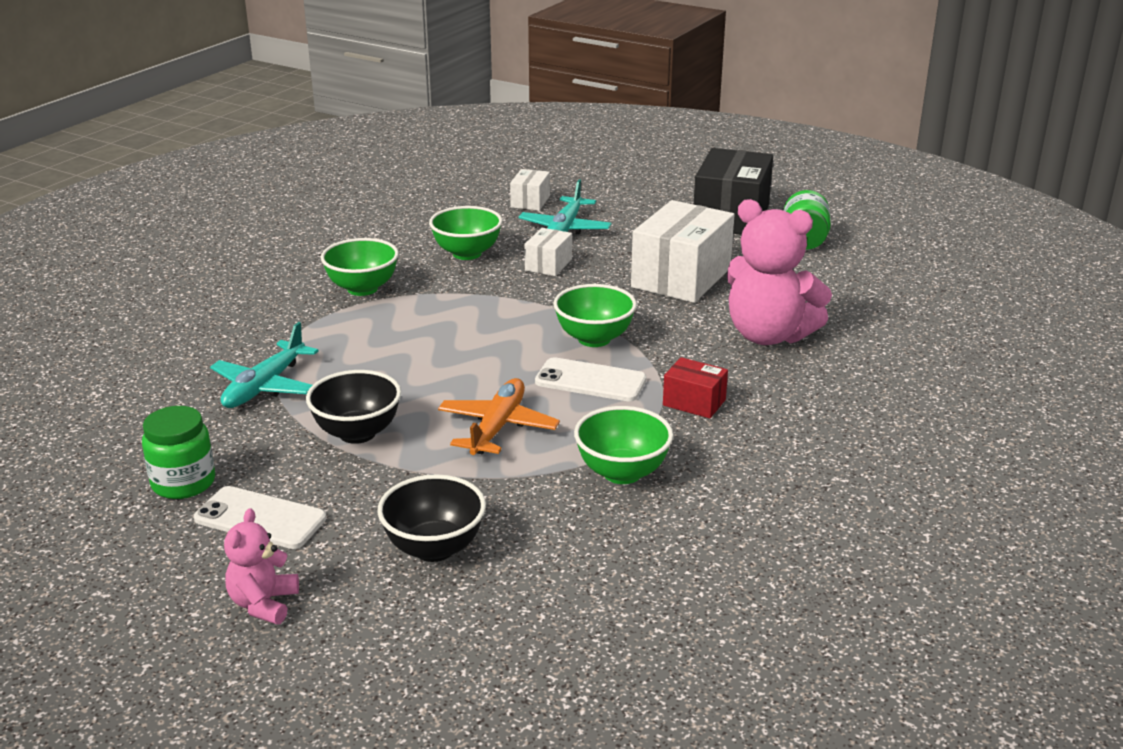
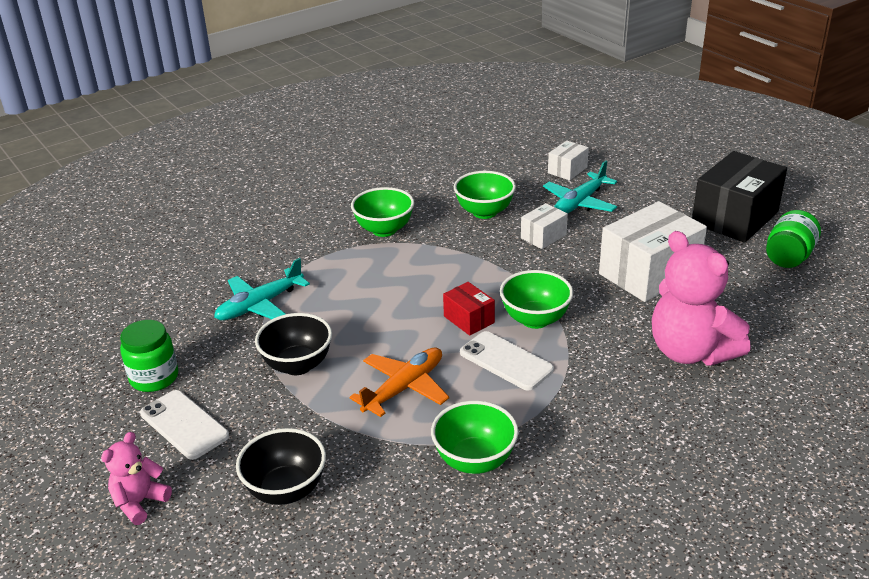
camera: 25 degrees right, 5 degrees up
red box [663,357,728,418] -> red box moved to [443,282,495,336]

